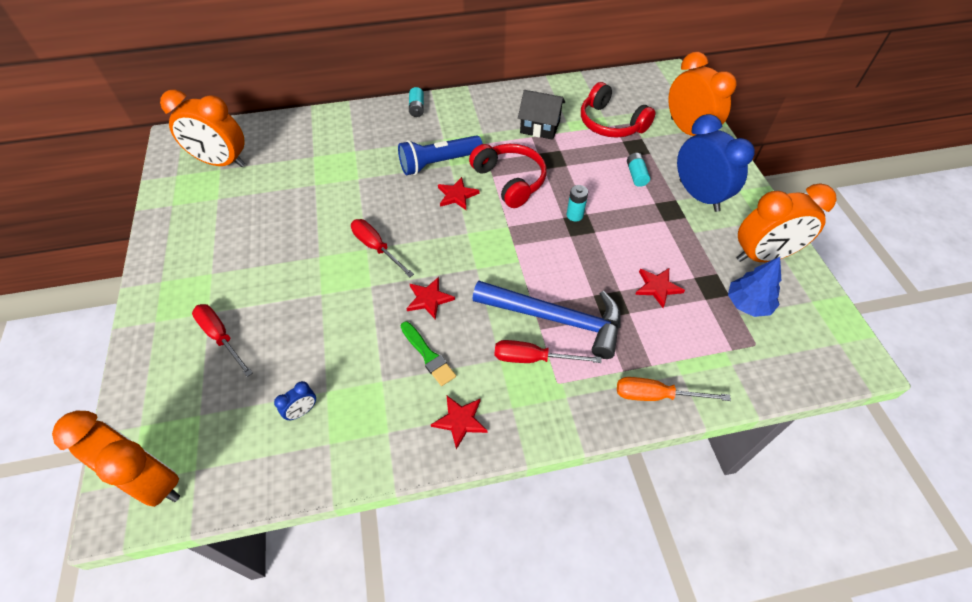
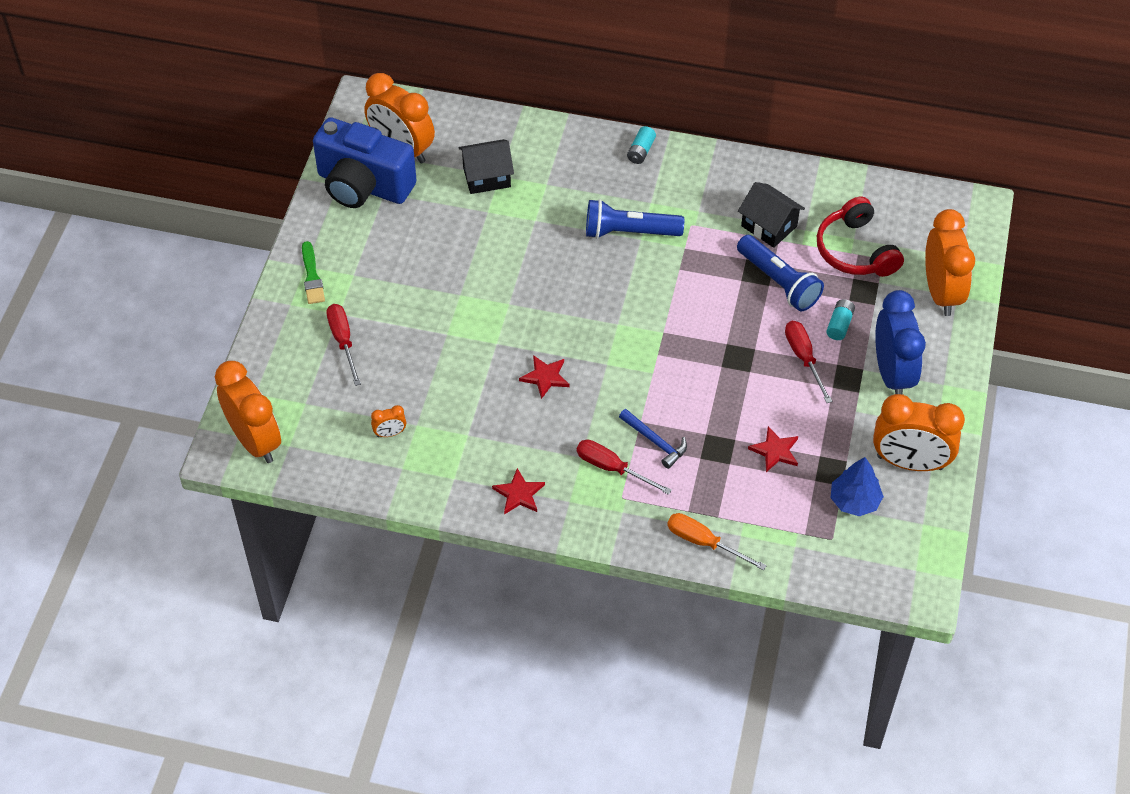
camera: 25 degrees right, 0 degrees up
blue clock [274,381,316,421] -> orange clock [371,405,406,437]
red screwdriver [351,219,414,278] -> red screwdriver moved to [785,321,832,403]
green brush [401,322,456,386] -> green brush moved to [302,241,325,304]
red star [438,177,480,210] -> none
red headphones [469,144,547,208] -> none
blue hammer [472,281,621,359] -> blue hammer [619,409,687,469], size x0.51
turquoise battery [567,185,588,221] -> none
none -> blue camera [313,117,416,208]
none -> black house [458,139,514,194]
none -> blue flashlight [737,235,824,311]

